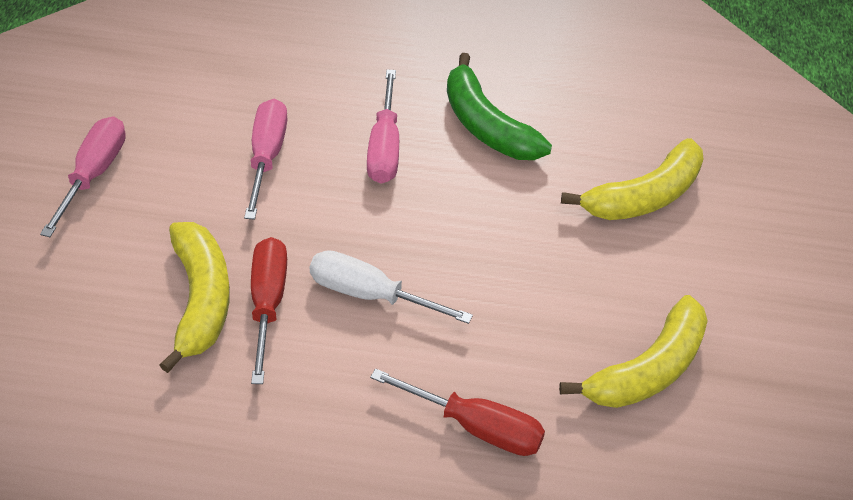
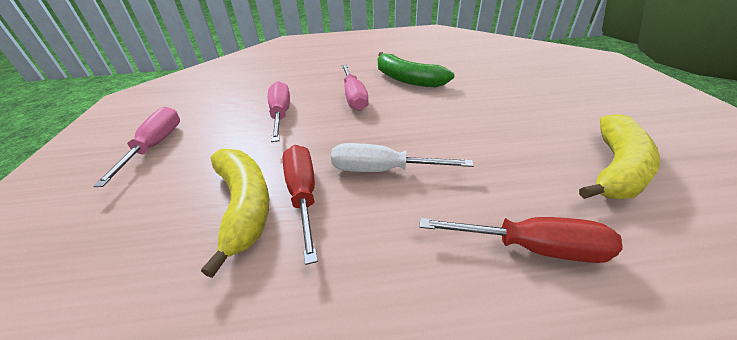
camera: 10 degrees left, 10 degrees down
yellow banana [561,138,703,220] -> none

